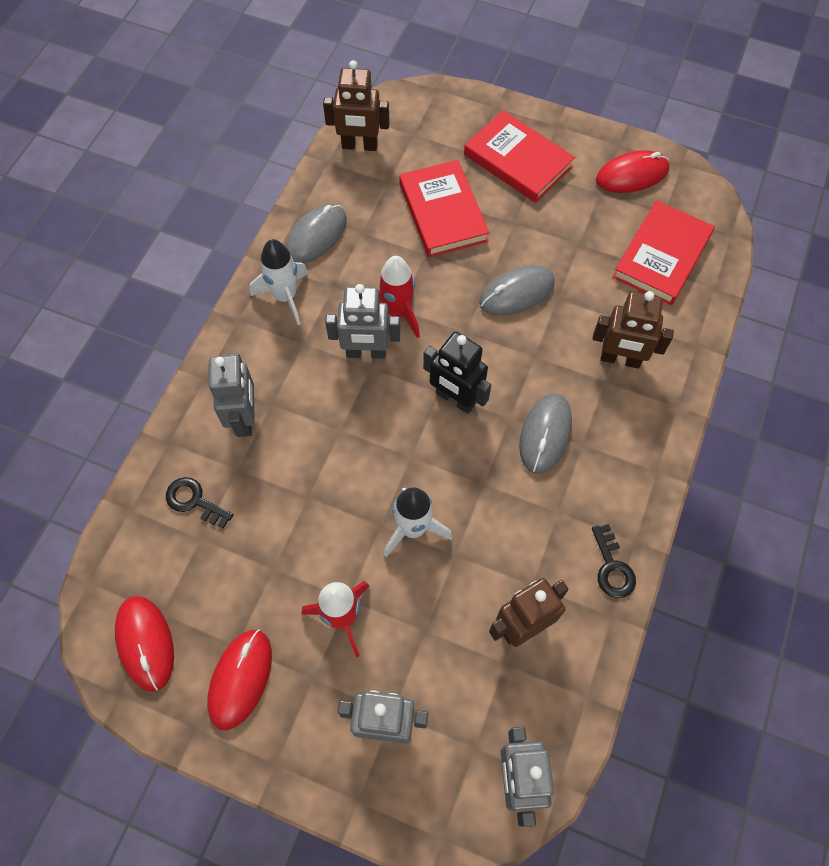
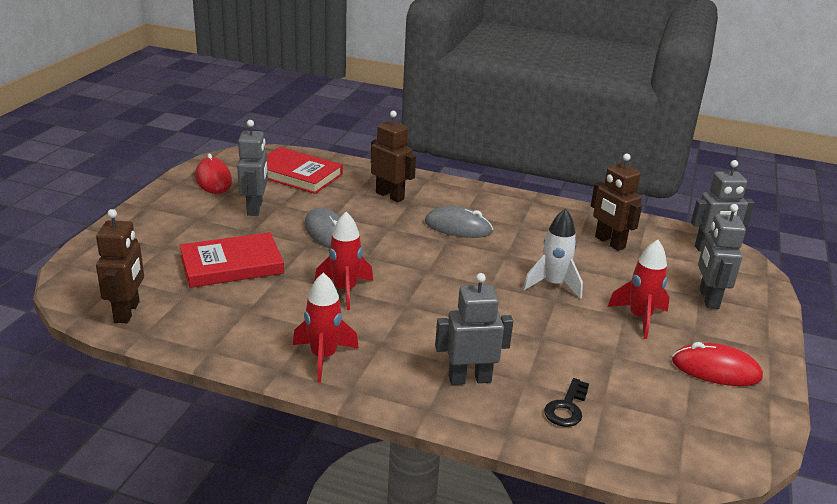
camera: 95 degrees left, 35 degrees down
red mouse [115,596,174,692] -> none
white rocket [250,239,308,325] -> red rocket [293,273,359,382]
grey mouse [285,204,347,264] -> none
grey robot [325,284,400,359] -> grey robot moved to [237,120,268,216]
black robot [423,332,491,414] -> none
red book [464,110,575,203] -> none
brown robot [592,291,674,368] -> brown robot turned 60 degrees counterclockwise [371,111,416,202]
black key [592,524,636,598] -> none

